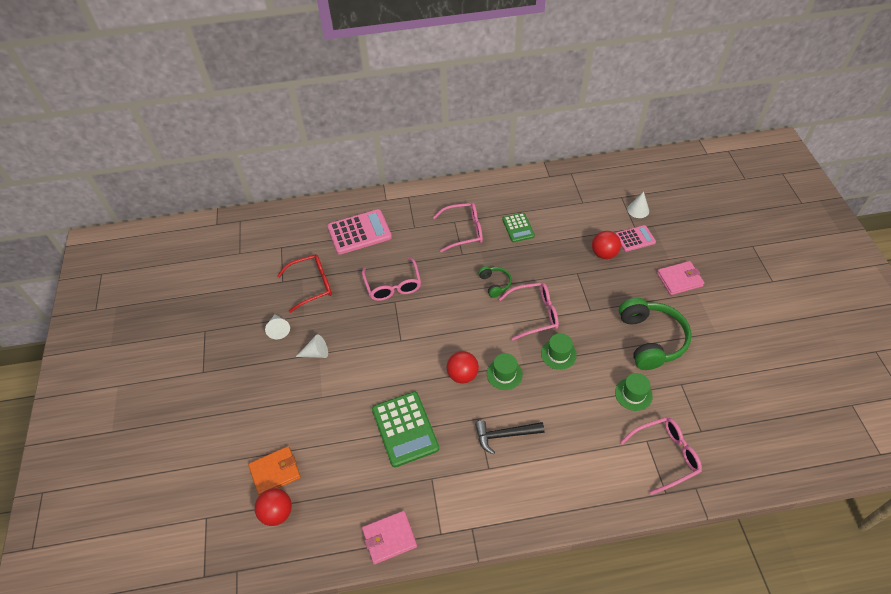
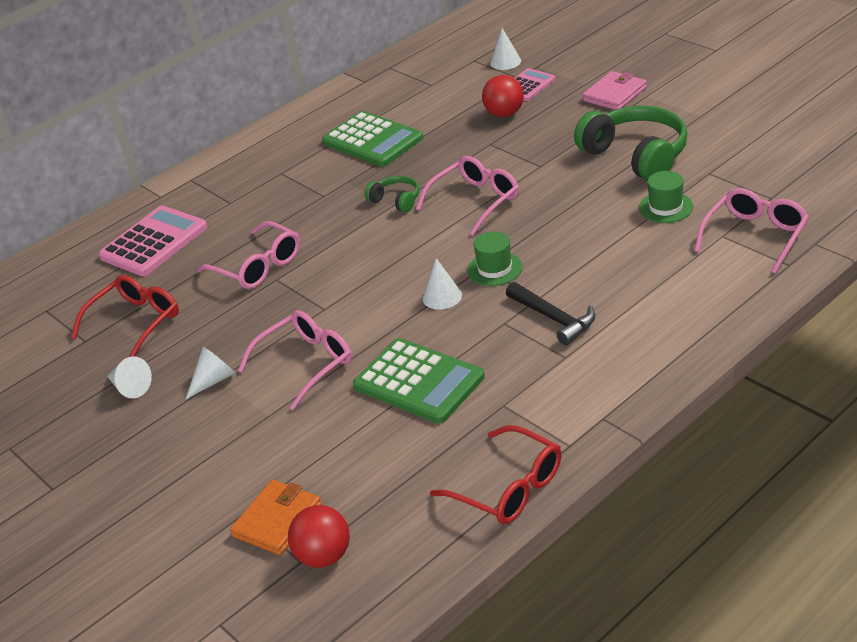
camera: 30 degrees left, 15 degrees down
pink wallet [362,511,417,564] -> red glasses [430,425,562,524]
pink glasses [433,203,483,252] -> pink glasses moved to [238,310,352,410]
red ball [447,351,479,384] -> white cone [422,258,462,310]
black hammer [475,420,544,454] -> black hammer turned 90 degrees counterclockwise [506,282,595,345]
green calculator [502,213,535,242] -> green calculator [322,111,423,167], size x1.70
green hat [541,333,577,370] -> none

